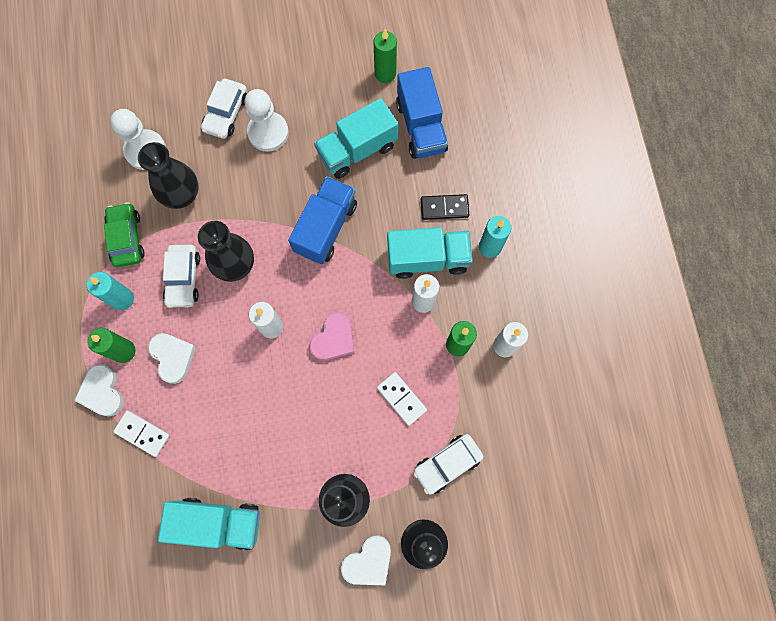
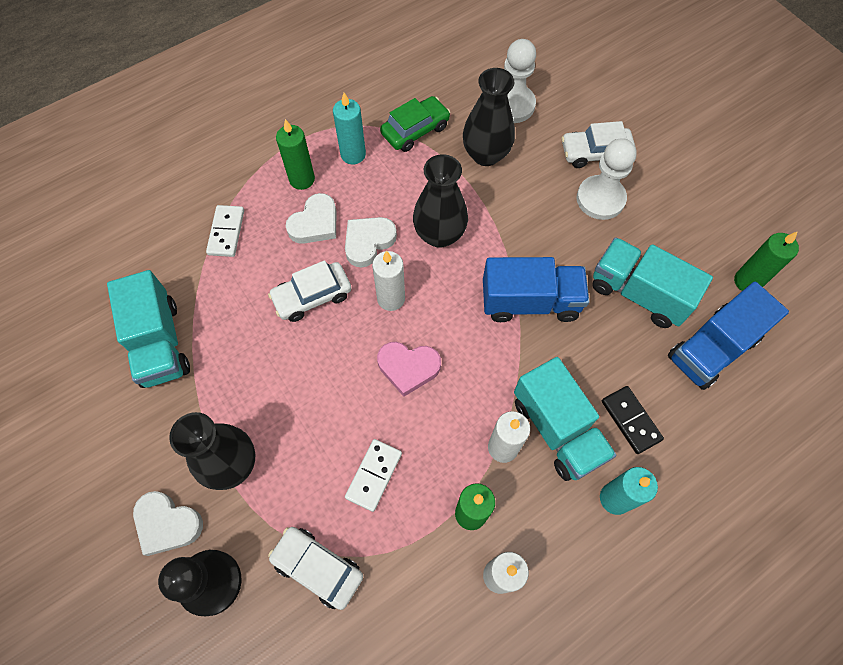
camera: 65 degrees right, 10 degrees down
white heart [74,364,124,417] -> white heart moved to [345,217,397,267]
white car [163,245,200,308] -> white car moved to [268,260,351,322]

